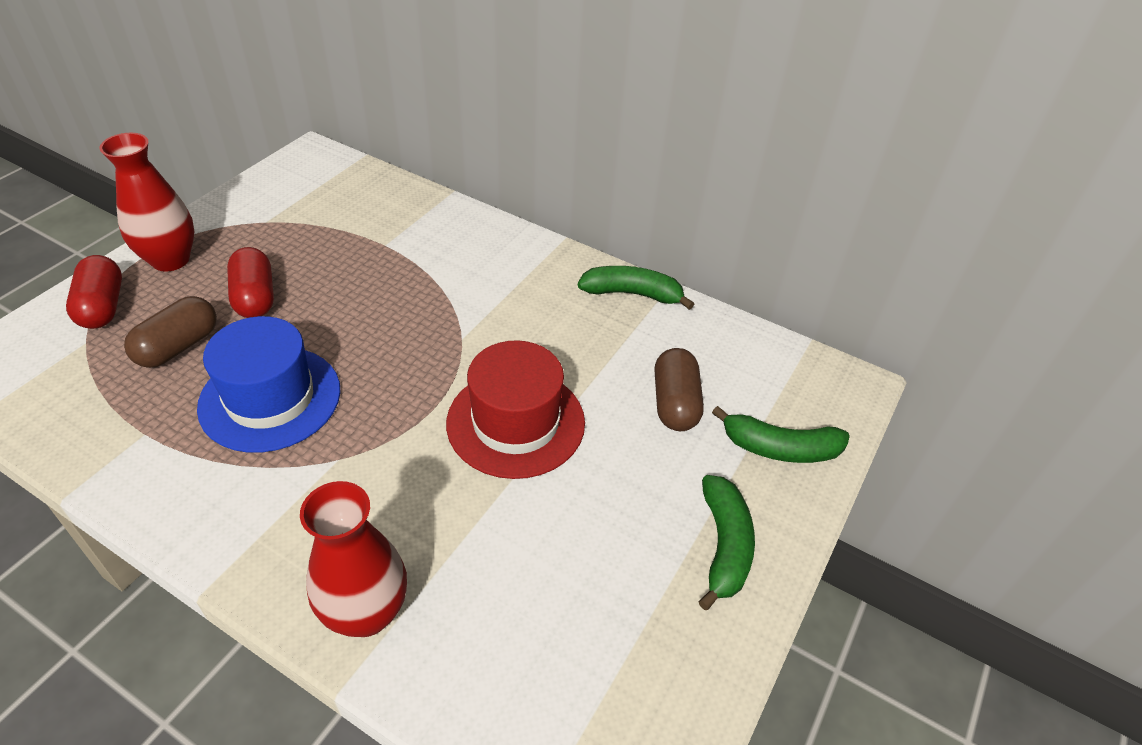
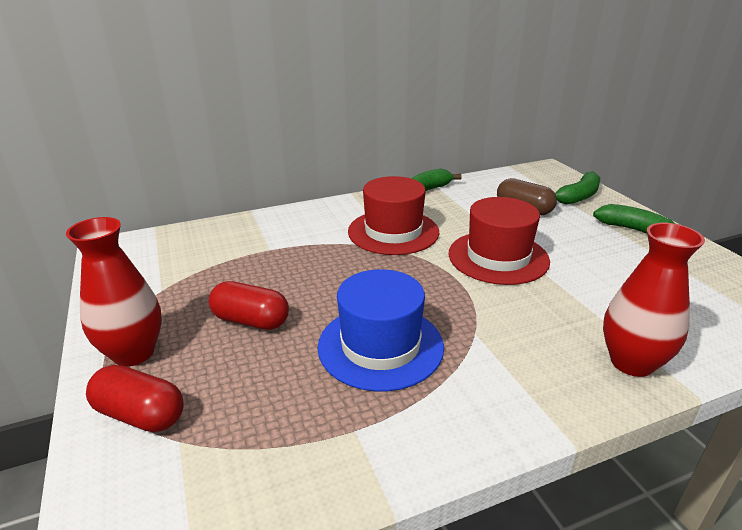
camera: 50 degrees left, 15 degrees down
brown capsule [124,296,217,368] -> none
none -> red hat [348,176,439,255]

